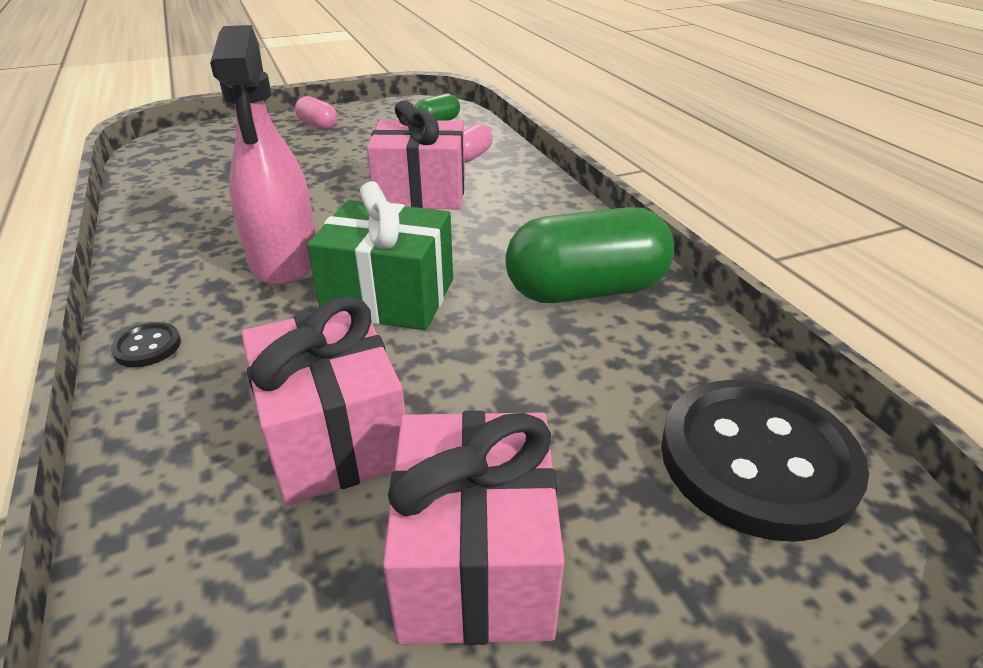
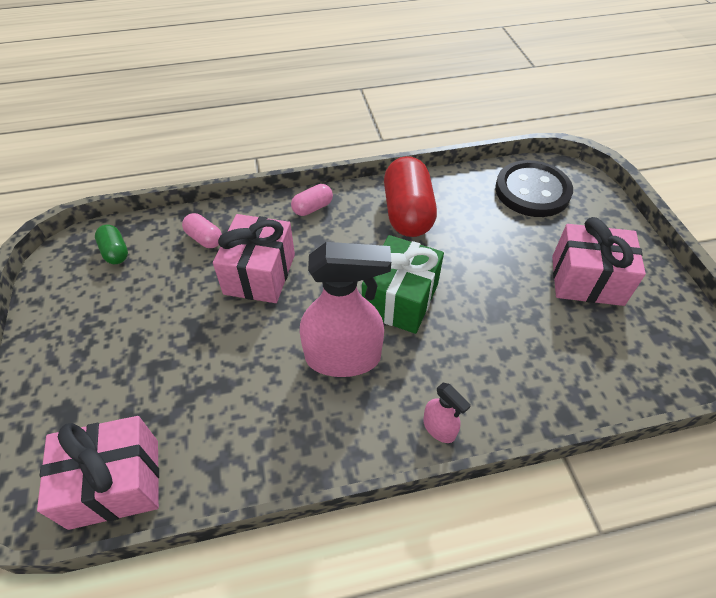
camera: 80 degrees left, 15 degrees up
black button [111,322,181,367] -> pink spray bottle [423,383,471,443]
pink gift [241,297,406,506] -> pink gift moved to [37,416,159,530]
pink capsule [295,96,337,130] -> pink capsule moved to [291,184,333,216]
green capsule [505,207,674,303] -> red capsule [384,156,437,237]

